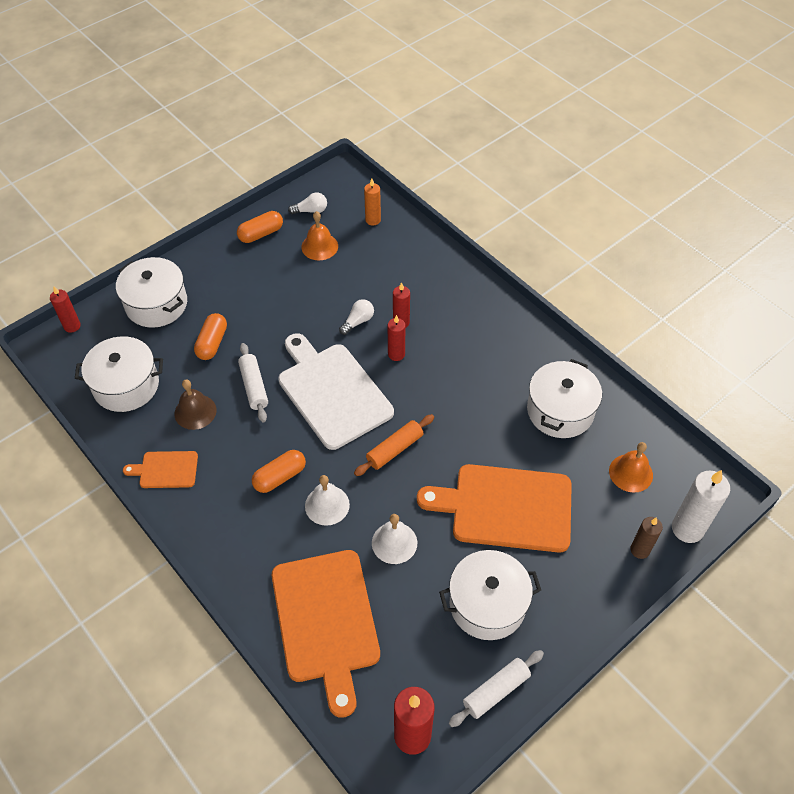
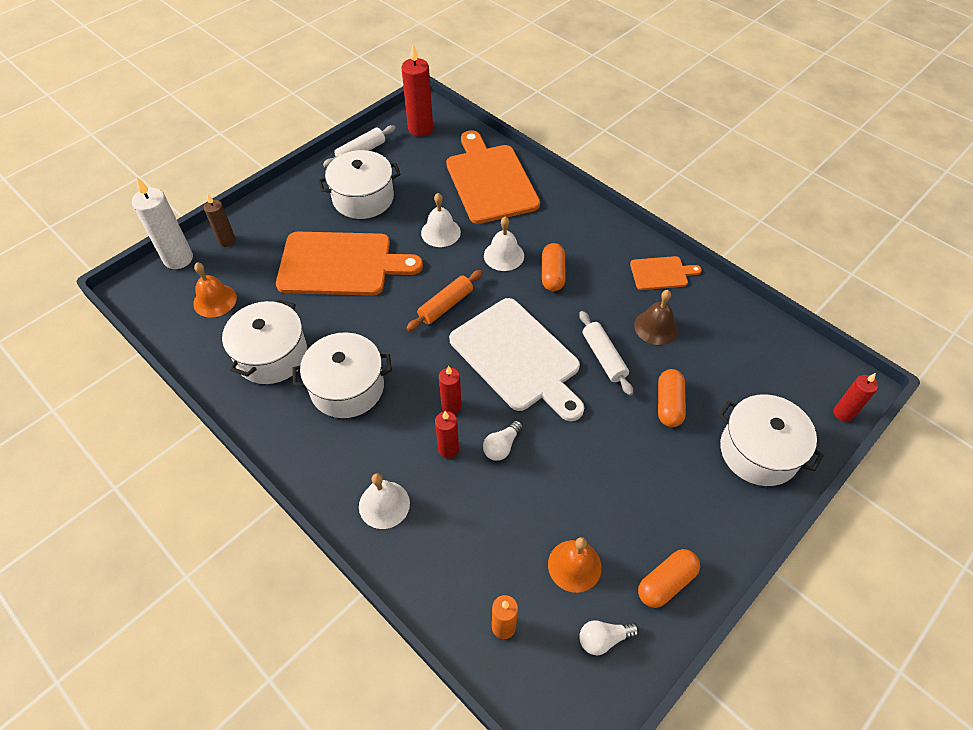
camera: 175 degrees right, 0 degrees up
white pot [75,336,163,412] -> white pot moved to [292,332,392,418]
orange capsule [252,450,306,493] -> orange capsule turned 45 degrees counterclockwise [542,243,566,291]
none -> white bell [359,473,410,529]

